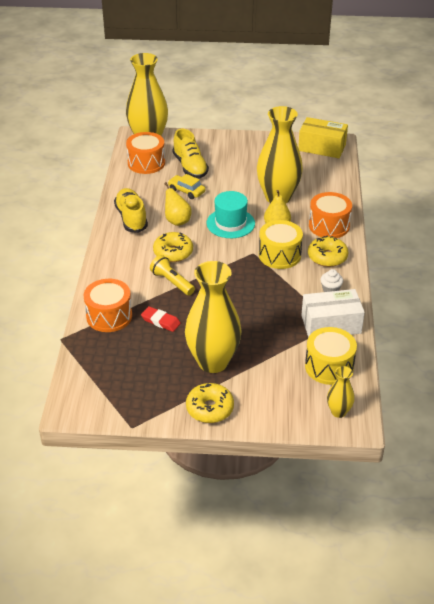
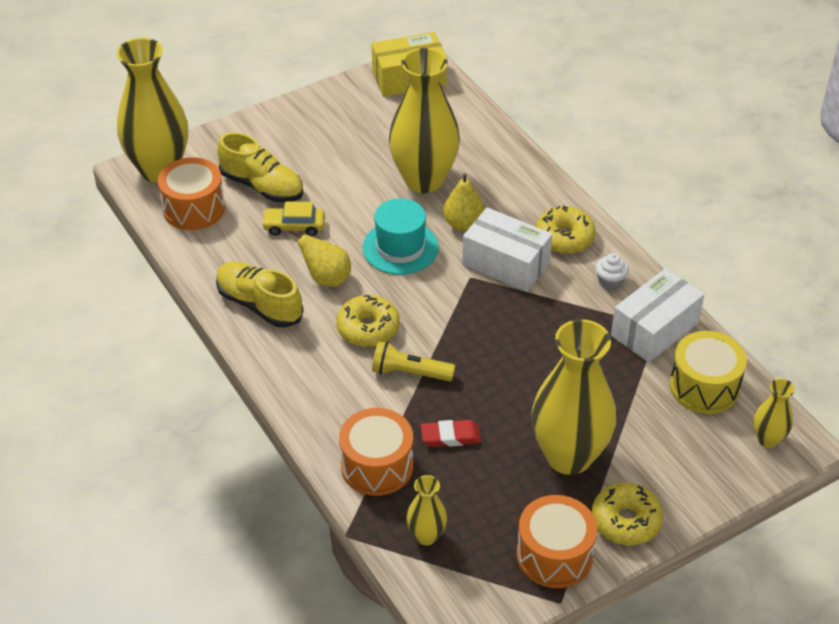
camera: 35 degrees left, 5 degrees up
yellow drum [259,220,303,269] -> white box [462,207,552,292]
orange drum [309,192,352,238] -> orange drum moved to [517,495,597,588]
none -> yellow vase [407,475,447,545]

